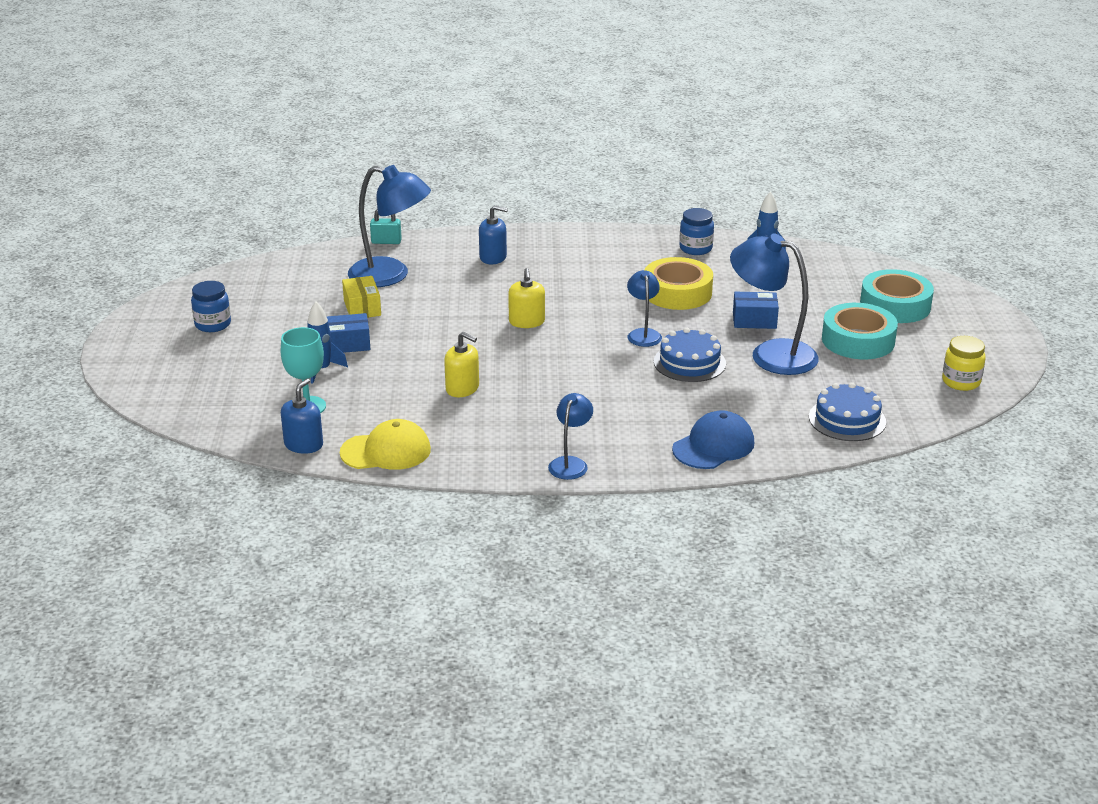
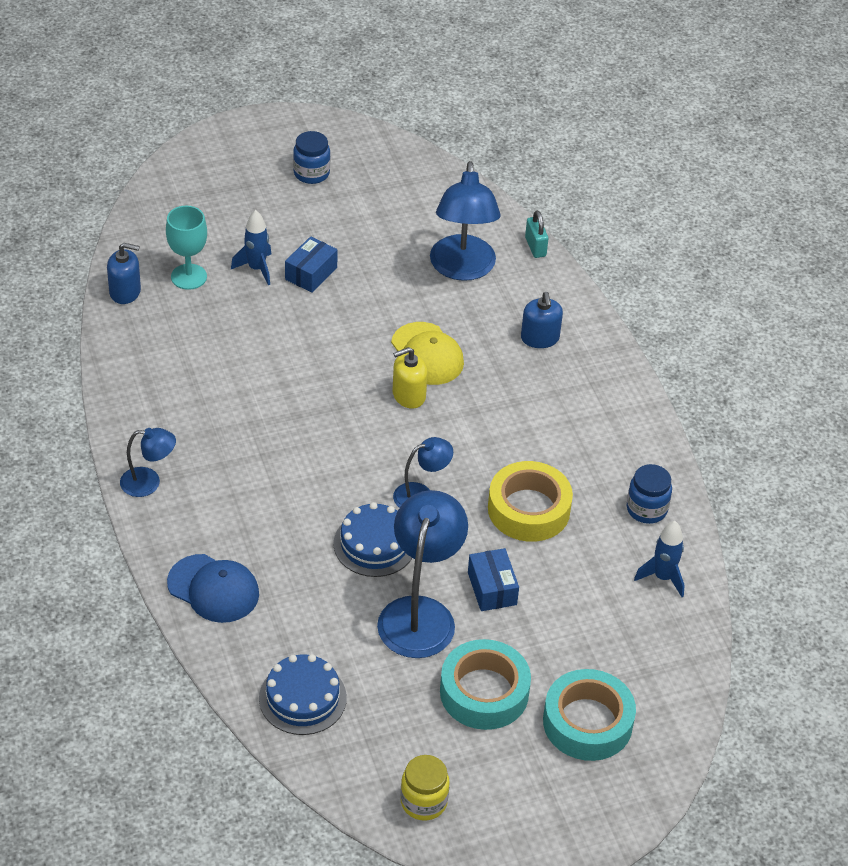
camera: 70 degrees right, 15 degrees up
blue box [327,313,371,353] -> blue box turned 60 degrees clockwise [285,236,338,293]
yellow cap [340,419,431,470] -> yellow cap moved to [391,322,464,385]
yellow box [342,276,381,318] -> none
yellow soap dispenser [444,332,479,397] -> none

